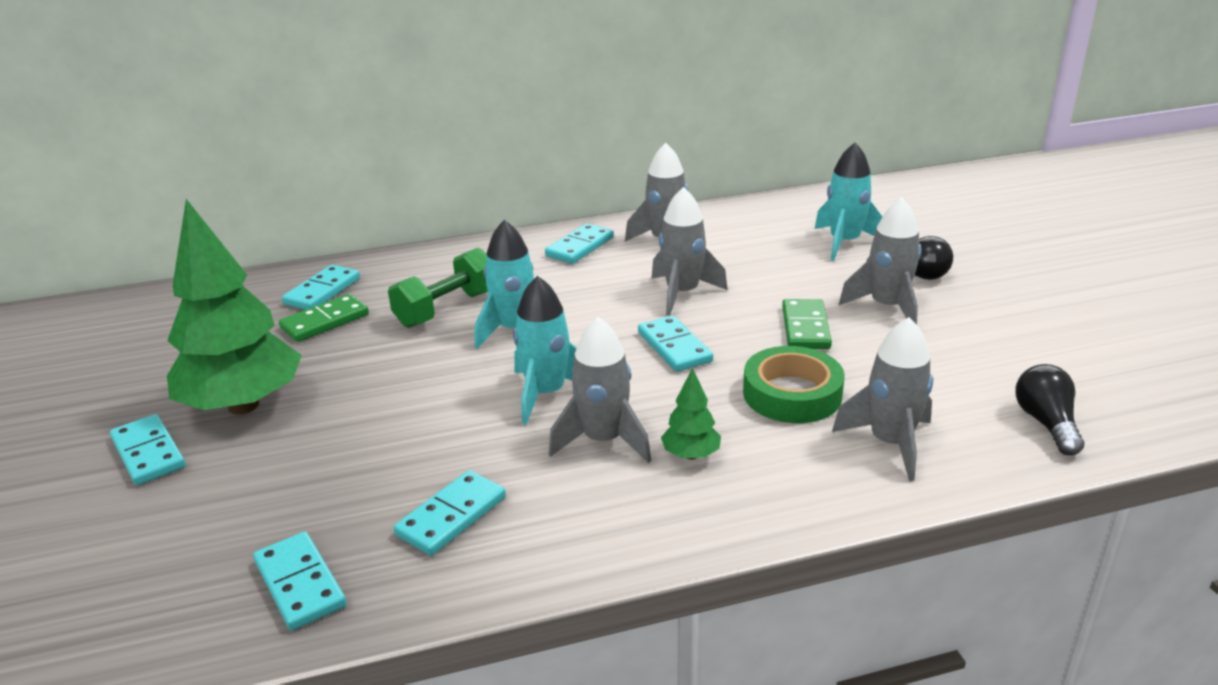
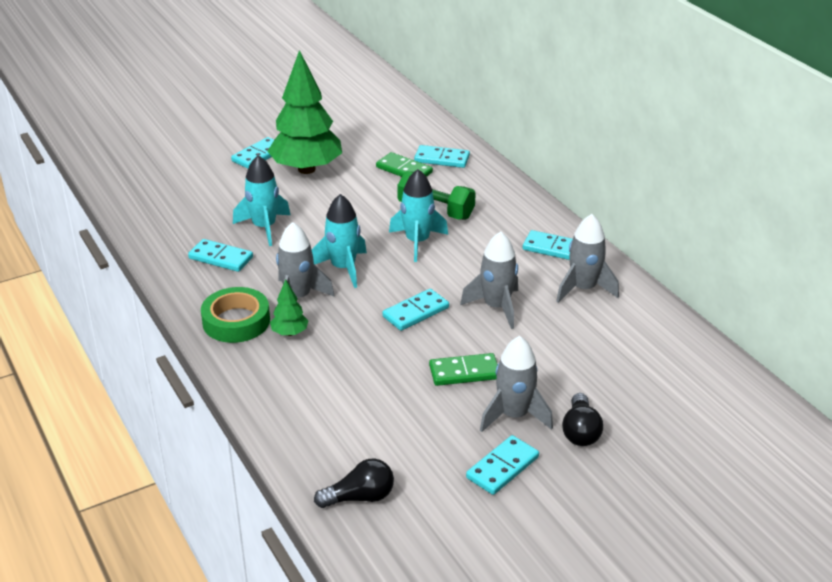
camera: 75 degrees right, 5 degrees up
turquoise domino [253,532,347,630] -> turquoise domino moved to [466,435,539,495]
green tape [743,346,845,423] -> green tape moved to [201,287,270,343]
turquoise rocket [815,143,882,261] -> turquoise rocket moved to [233,155,290,246]
grey rocket [832,317,933,481] -> none

